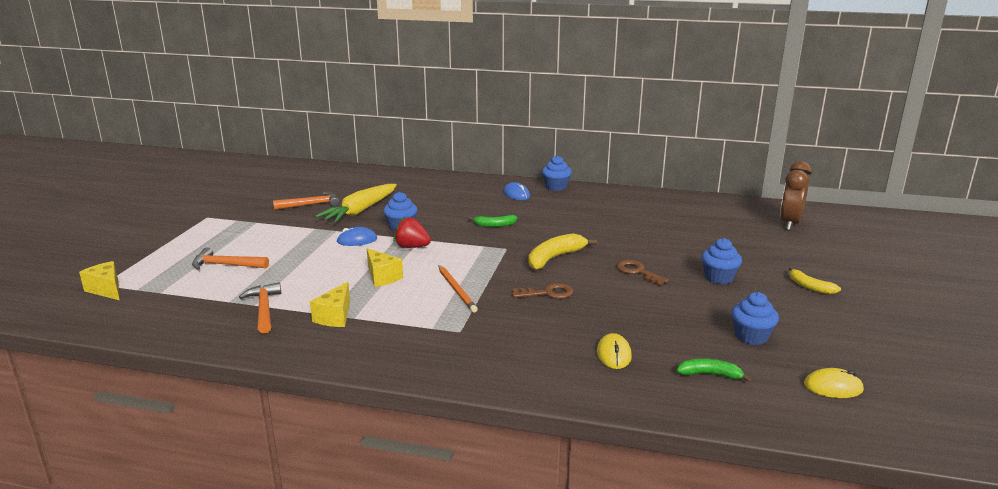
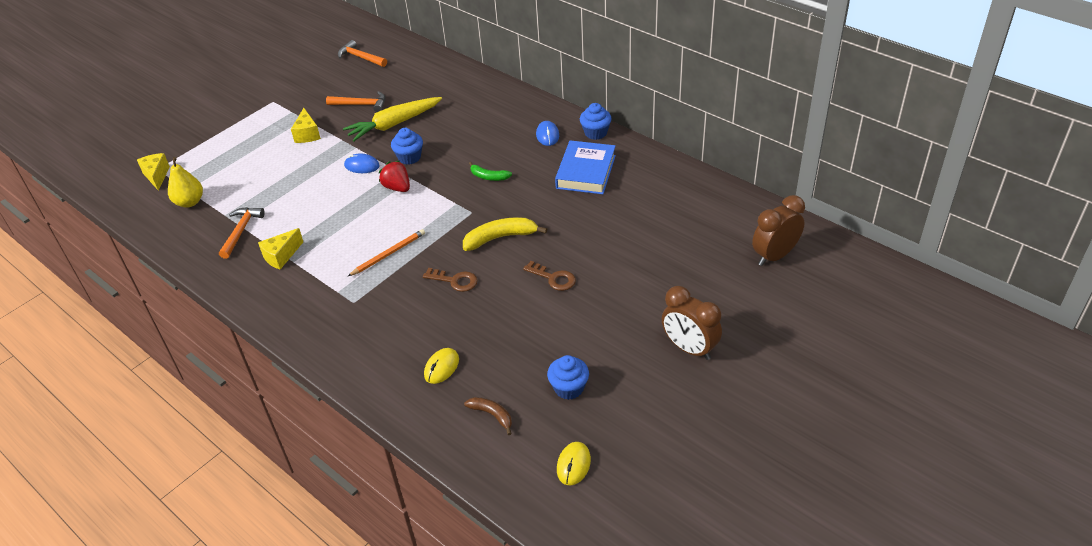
camera: 30 degrees right, 20 degrees up
orange hammer [192,247,269,270] -> orange hammer moved to [338,40,387,67]
yellow cheese [367,248,403,287] -> yellow cheese moved to [291,108,321,143]
orange pencil [438,265,478,313] -> orange pencil turned 135 degrees counterclockwise [348,229,425,276]
brown key [616,260,669,285] -> brown key turned 135 degrees clockwise [523,261,576,291]
green banana [676,359,752,382] -> brown banana [464,397,512,435]
blue cupcake [702,238,742,284] -> none
yellow banana [788,267,841,294] -> brown clock [662,286,722,360]
yellow mouse [804,368,864,398] -> yellow mouse turned 75 degrees clockwise [557,442,591,485]
none -> yellow pear [168,157,203,207]
none -> blue book [555,140,616,194]

